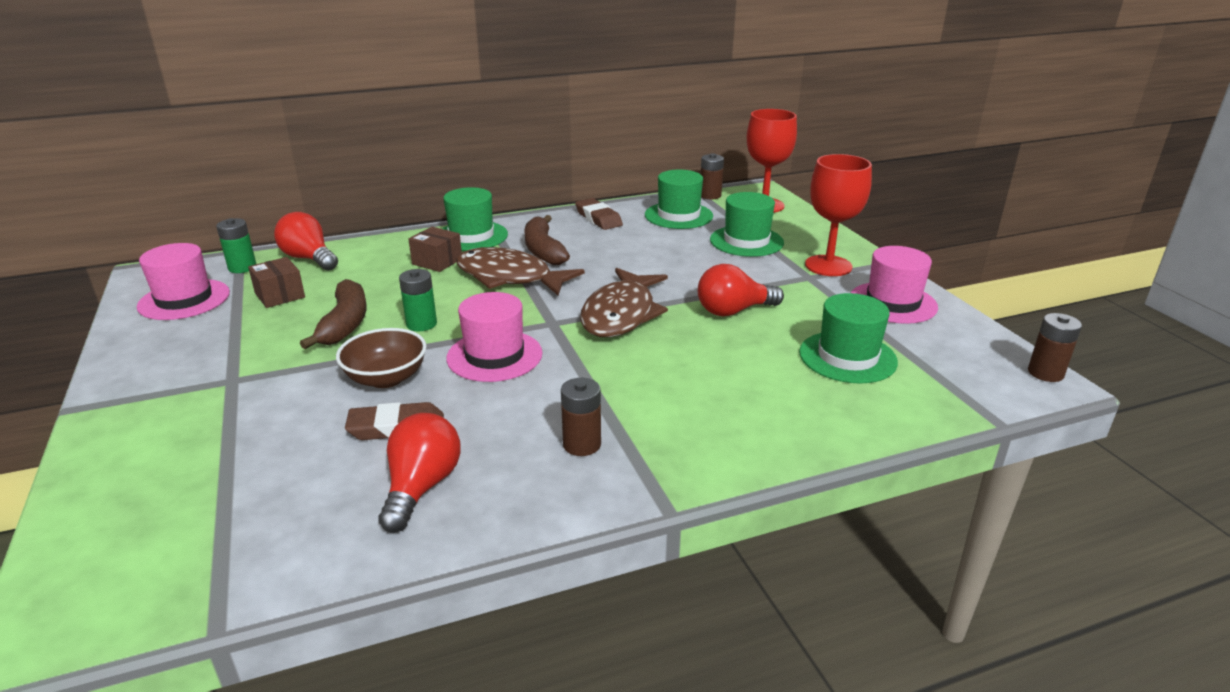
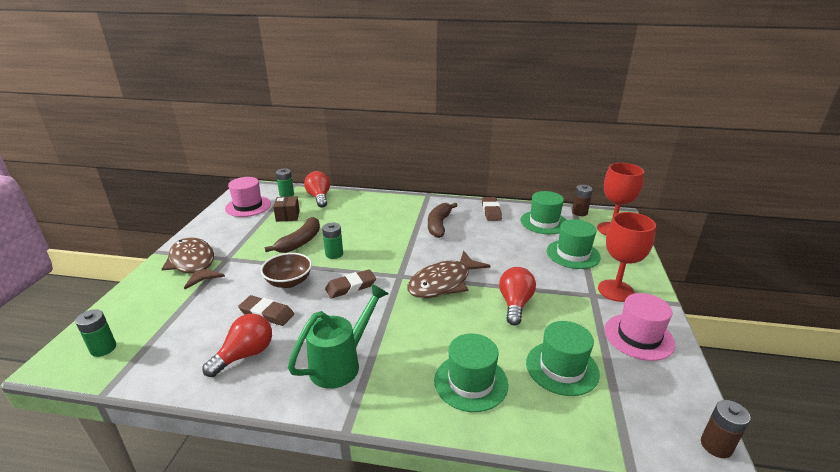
camera: 30 degrees right, 0 degrees up
brown box [408,227,462,272] -> none
green hat [442,187,508,251] -> green hat moved to [434,334,508,412]
pink hat [446,292,543,382] -> brown eraser [325,269,376,298]
brown fish [456,247,585,295] -> brown fish moved to [162,238,225,289]
brown battery [561,378,601,456] -> green watering can [288,284,389,389]
red light bulb [698,264,784,317] -> red light bulb turned 90 degrees clockwise [499,267,536,325]
none -> green battery [75,309,116,357]

